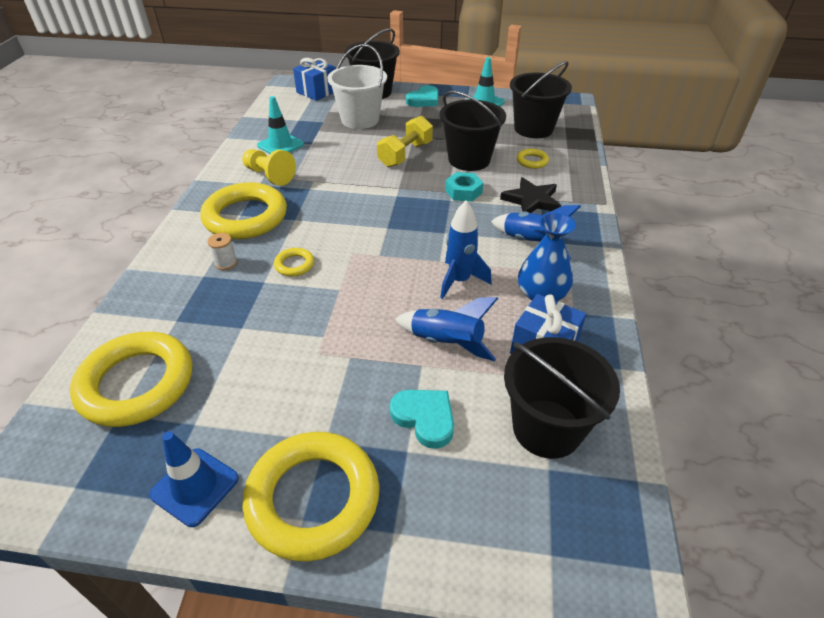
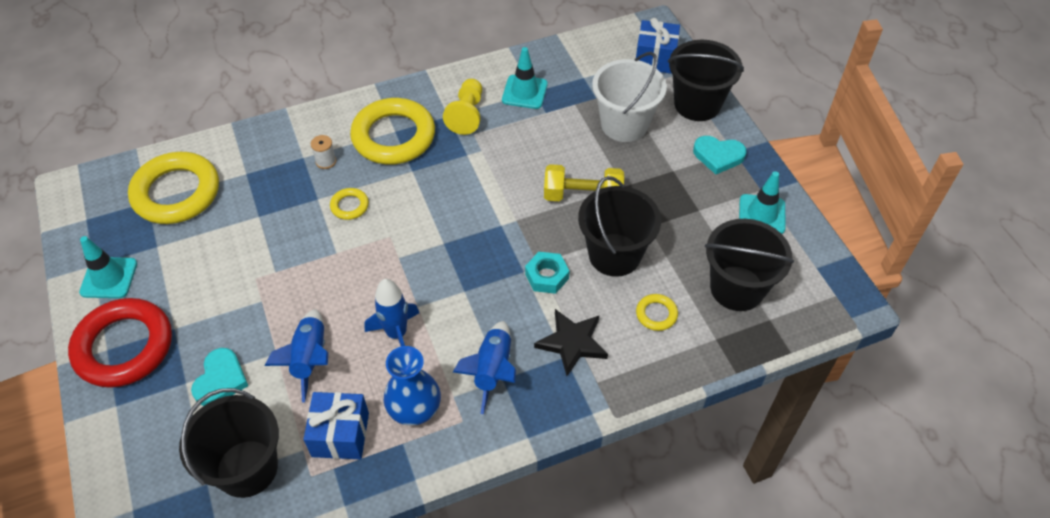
camera: 60 degrees right, 10 degrees up
blue traffic cone [149,431,239,527] -> turquoise traffic cone [79,236,137,298]
yellow ring [242,432,380,562] -> red ring [68,298,172,388]

